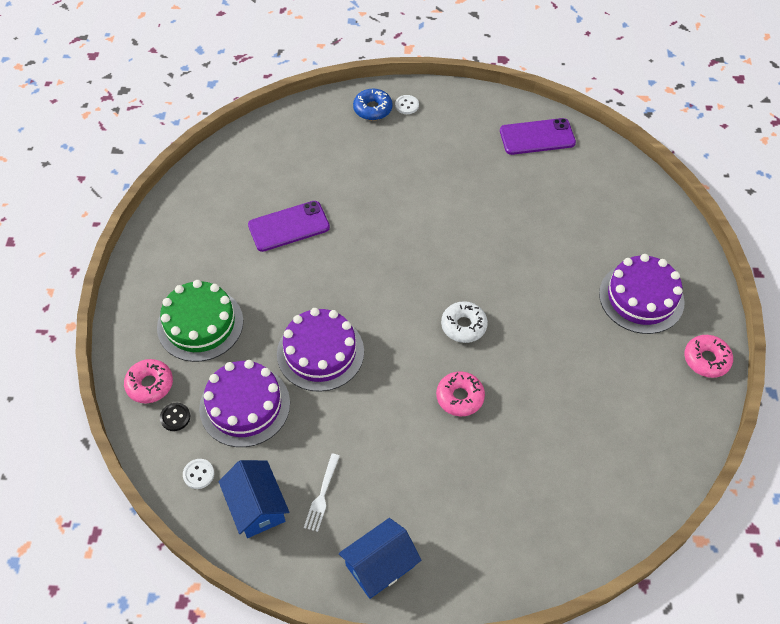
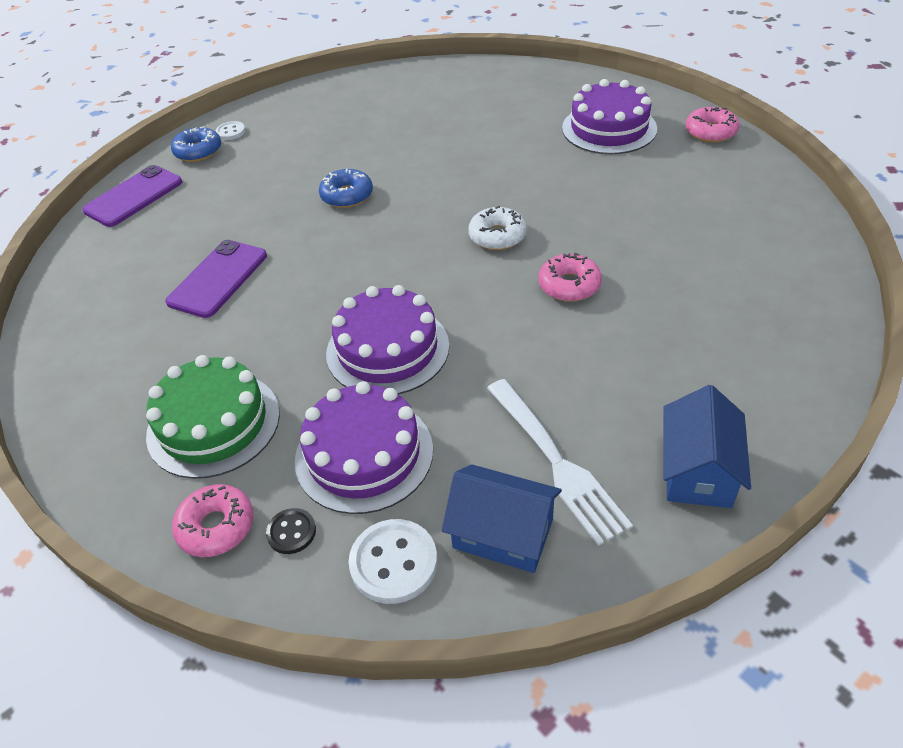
camera: 40 degrees left, 10 degrees down
white button [183,459,214,489] -> white button [348,519,438,604], size x1.73
white fork [304,454,340,532] -> white fork [487,379,633,546], size x1.78
purple phone [500,118,576,155] -> purple phone moved to [82,165,182,227]
none -> blue donut [319,169,373,208]

